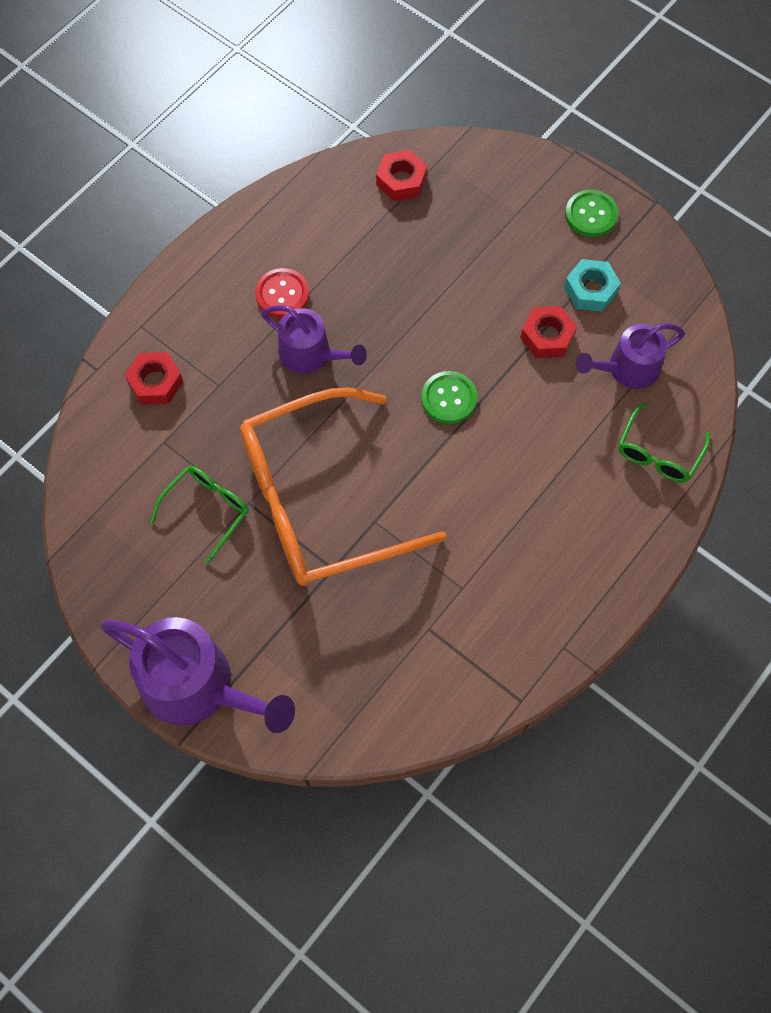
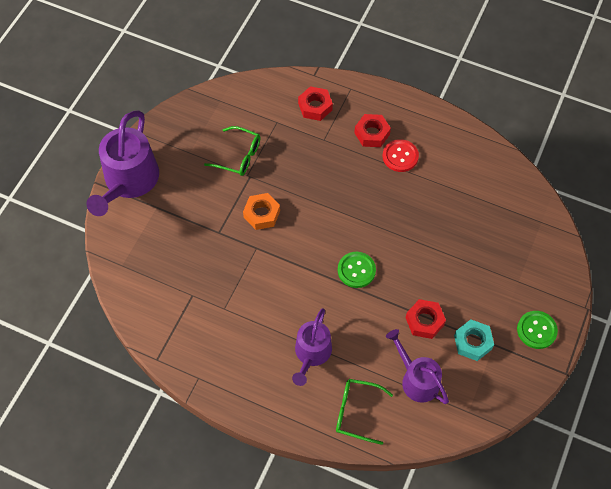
camera: 75 degrees right, 5 degrees down
orange glasses [240,387,447,586] -> orange nut [243,193,280,230]
purple watering can [261,305,367,374] -> purple watering can moved to [292,308,332,386]
red nut [376,150,427,201] -> red nut moved to [354,114,391,147]

